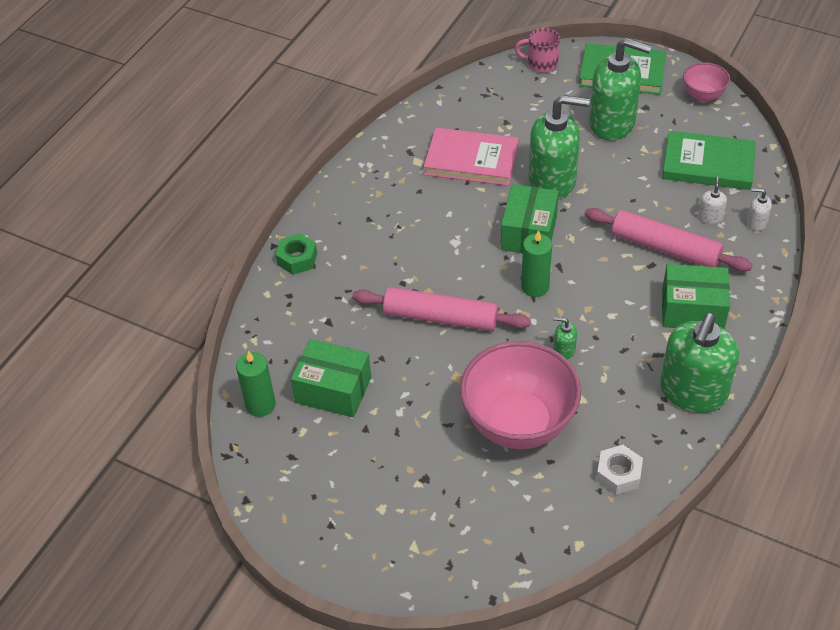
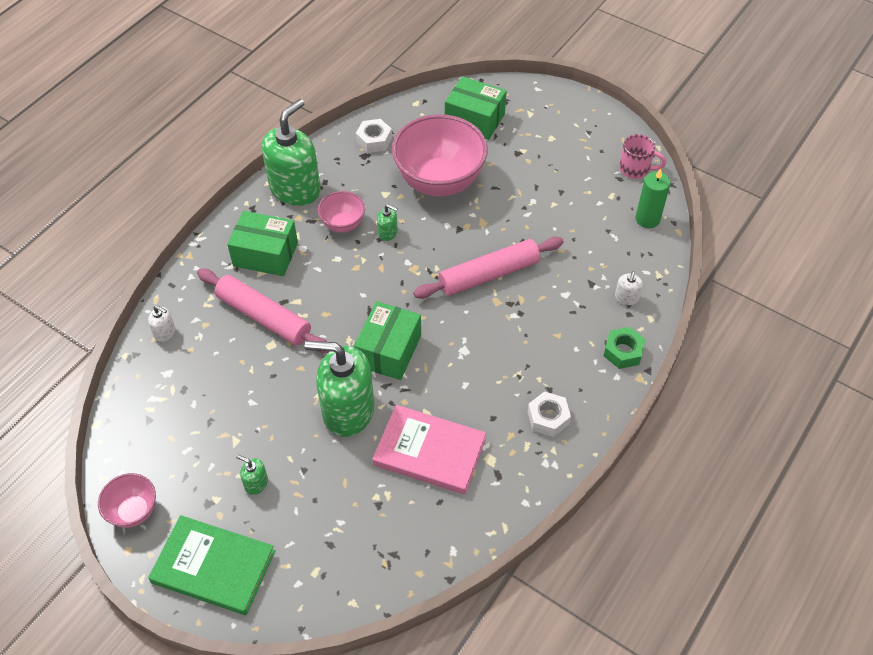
camera: 175 degrees left, 5 degrees up
green box [291,339,371,418] -> green box moved to [445,76,507,140]
pink rolling pin [352,287,531,331] -> pink rolling pin turned 45 degrees counterclockwise [413,237,564,299]
pink mug [514,28,560,73] -> pink mug moved to [619,134,666,179]
green candle [521,230,552,297] -> none
green soap dispenser [589,38,651,140] -> green soap dispenser [236,455,268,495], size x0.41
green book [662,131,756,190] -> none
white soap dispenser [698,176,727,224] -> white soap dispenser moved to [615,271,643,305]
none -> pink bowl [318,191,365,233]
none -> white nut [527,391,571,437]

